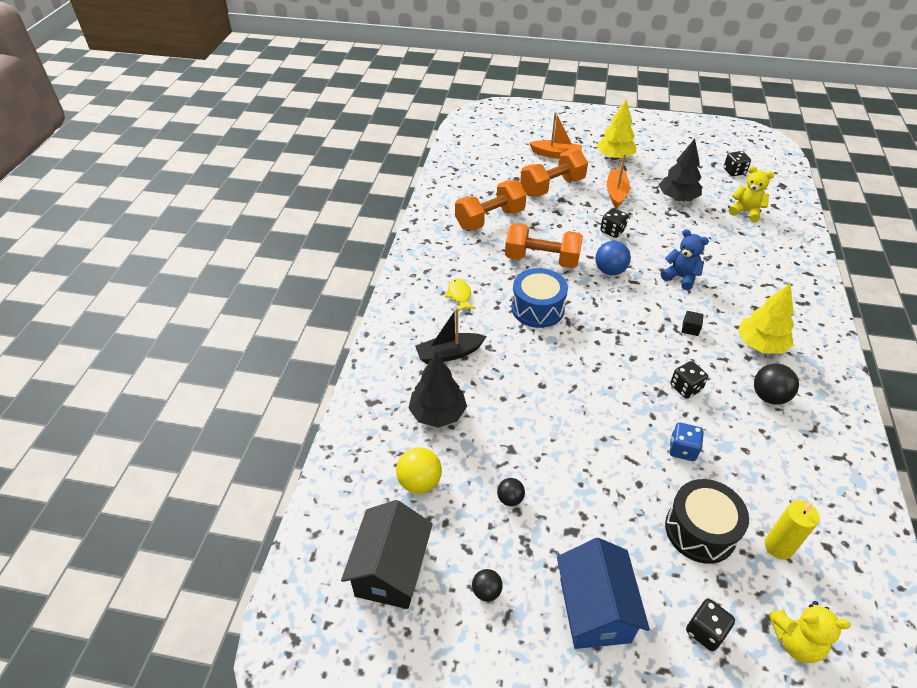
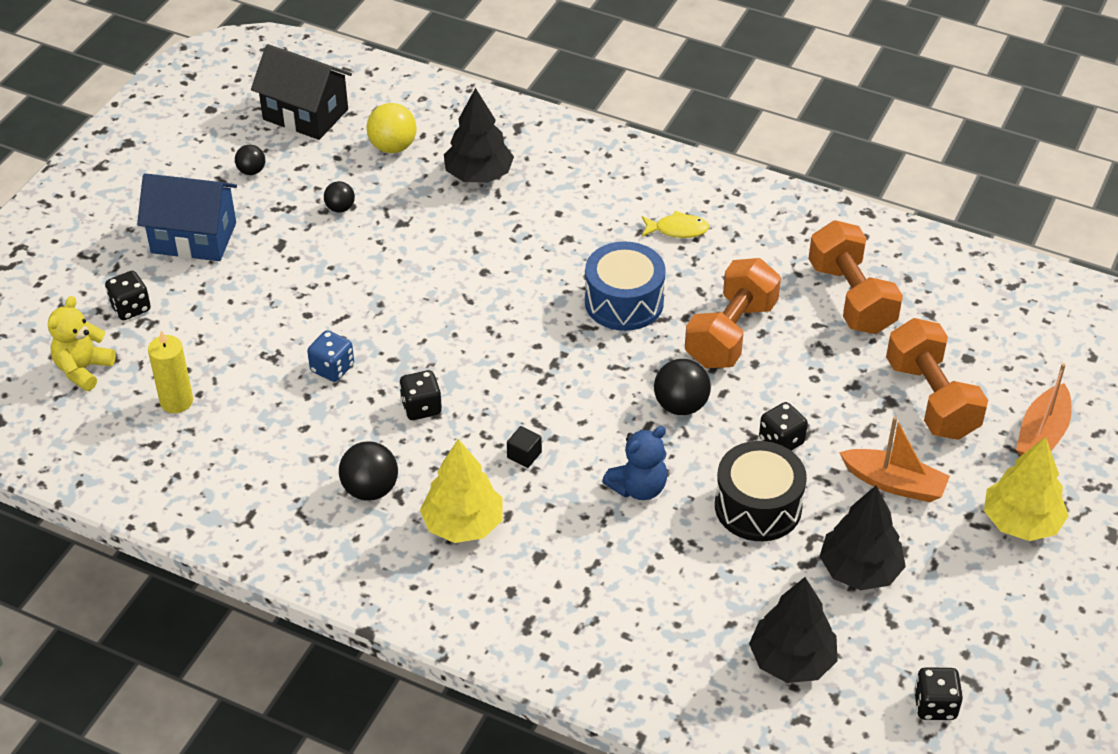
camera: 105 degrees right, 0 degrees up
black boat [415,308,487,364] -> none
blue ball [595,241,631,275] -> black ball [654,359,711,415]
black drum [665,479,749,564] -> black drum moved to [715,441,807,541]
yellow teddy bear [729,166,774,222] -> black tree [749,577,838,683]

